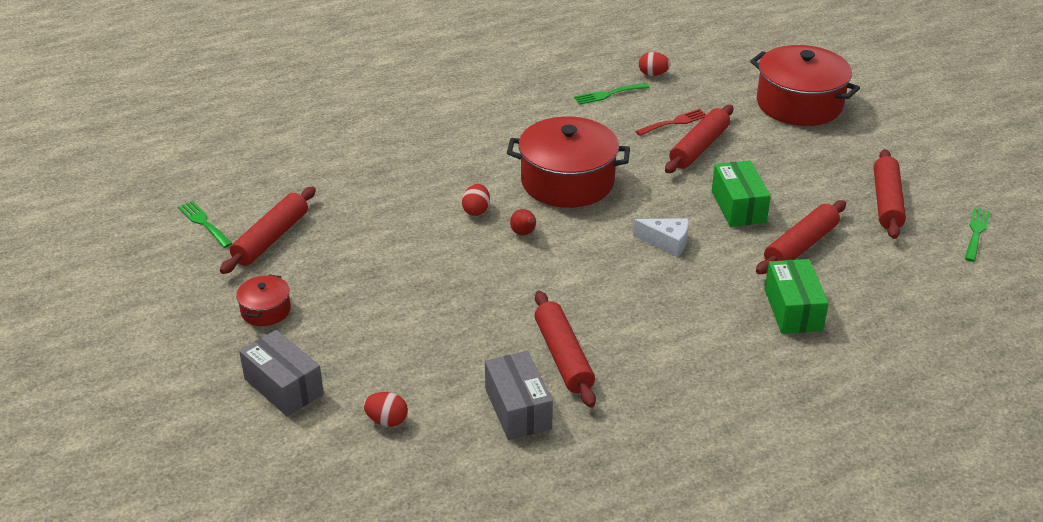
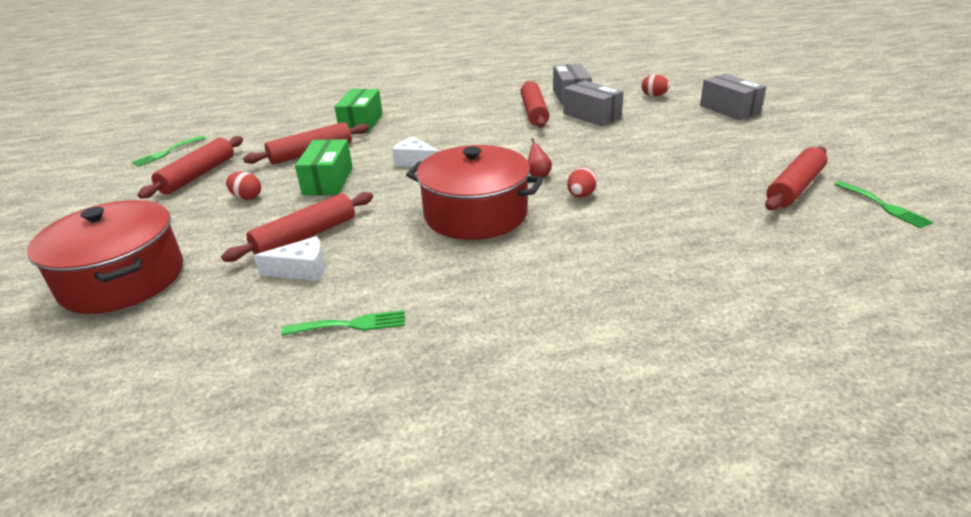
camera: 165 degrees left, 5 degrees down
red pot [236,274,291,326] -> none
red fork [635,109,707,136] -> white cheese [254,236,325,281]
red egg [639,52,671,76] -> red egg moved to [226,172,261,200]
none -> grey box [563,80,624,126]

